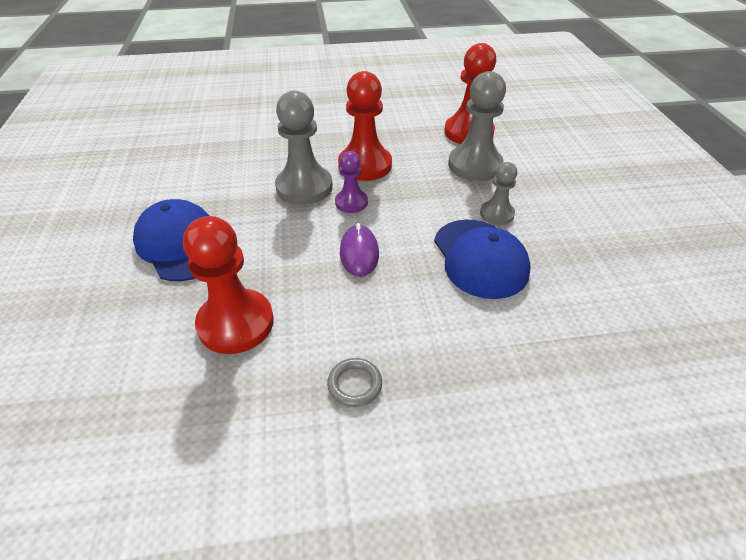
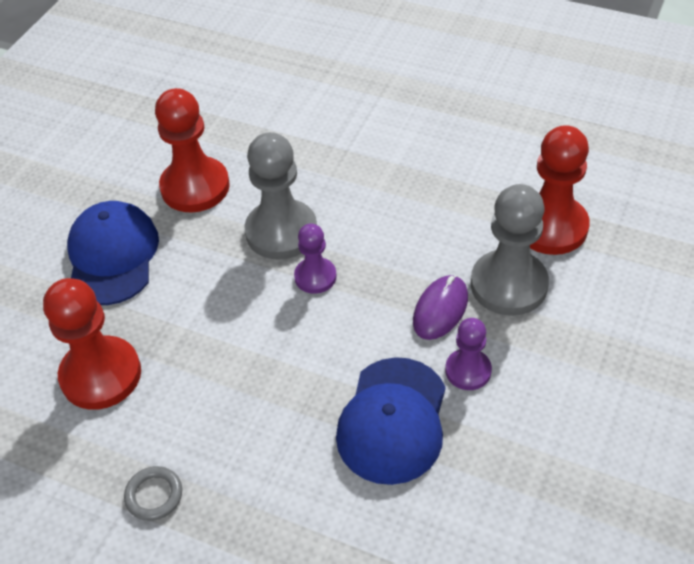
camera: 35 degrees right, 5 degrees up
red pawn [338,71,392,181] -> red pawn moved to [155,88,230,213]
purple mouse [340,223,379,277] -> purple mouse moved to [413,275,468,340]
grey pawn [480,162,518,225] -> purple pawn [445,318,492,390]

